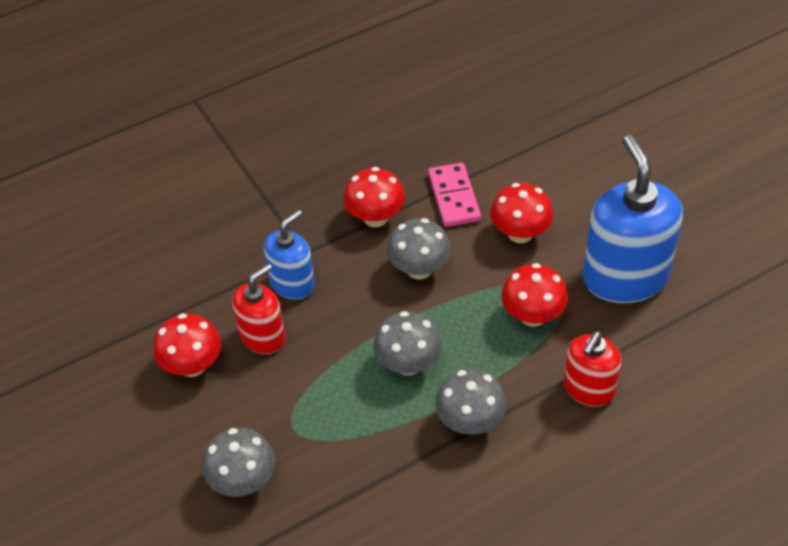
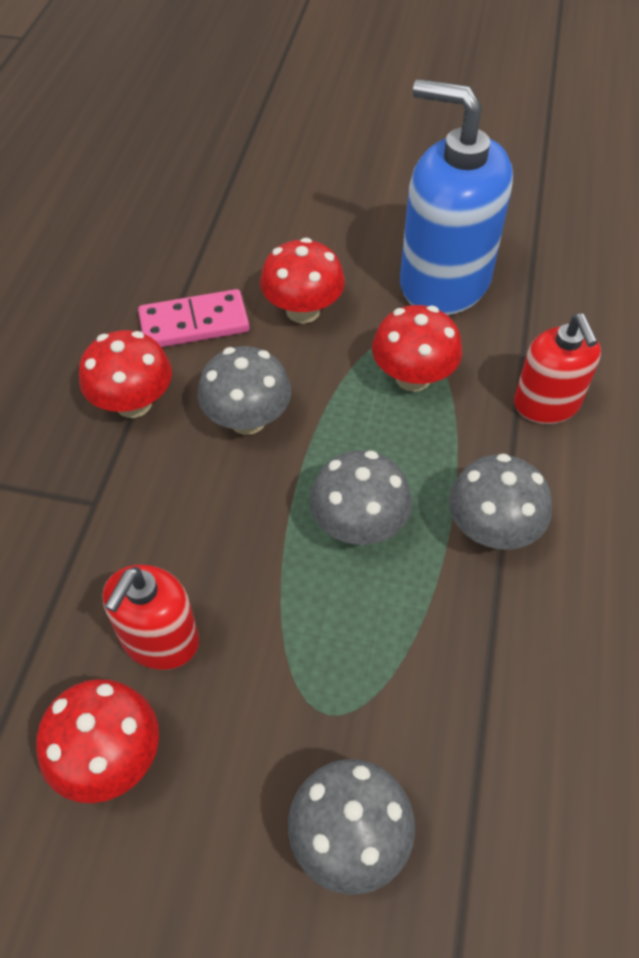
camera: 50 degrees left, 5 degrees up
red soap dispenser [232,264,285,354] -> red soap dispenser turned 150 degrees counterclockwise [102,565,199,670]
blue soap dispenser [264,210,315,300] -> none
pink domino [428,163,481,227] -> pink domino turned 45 degrees counterclockwise [138,289,250,347]

